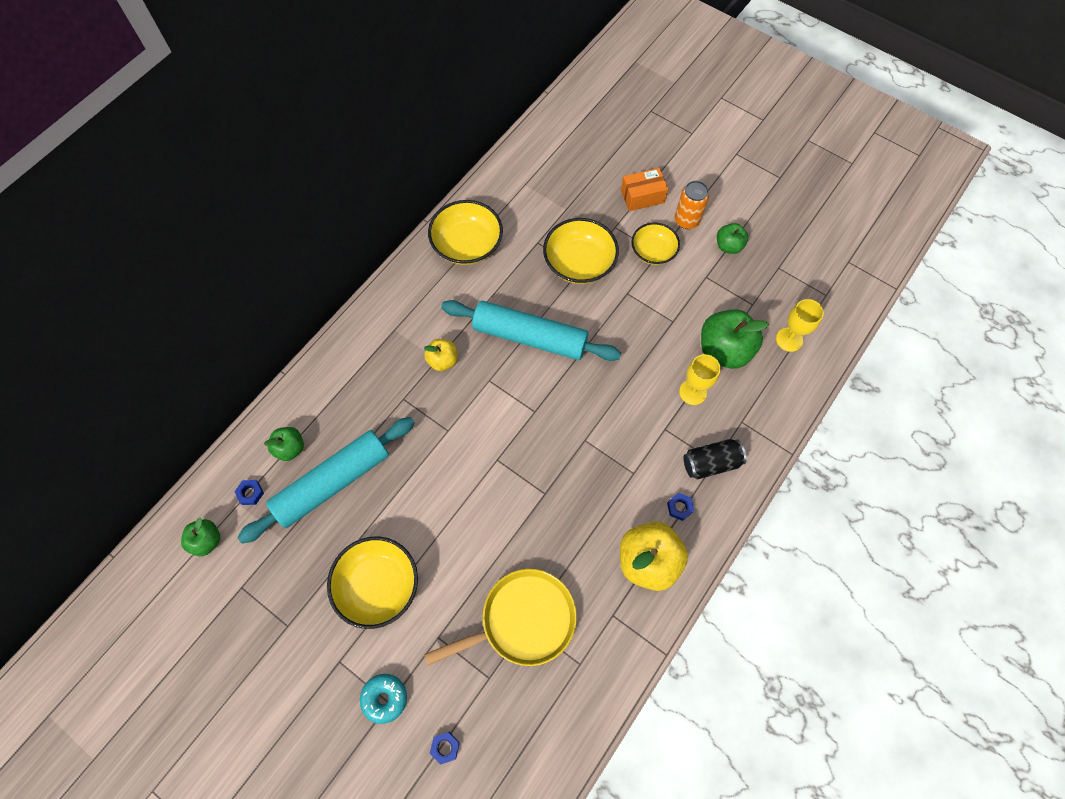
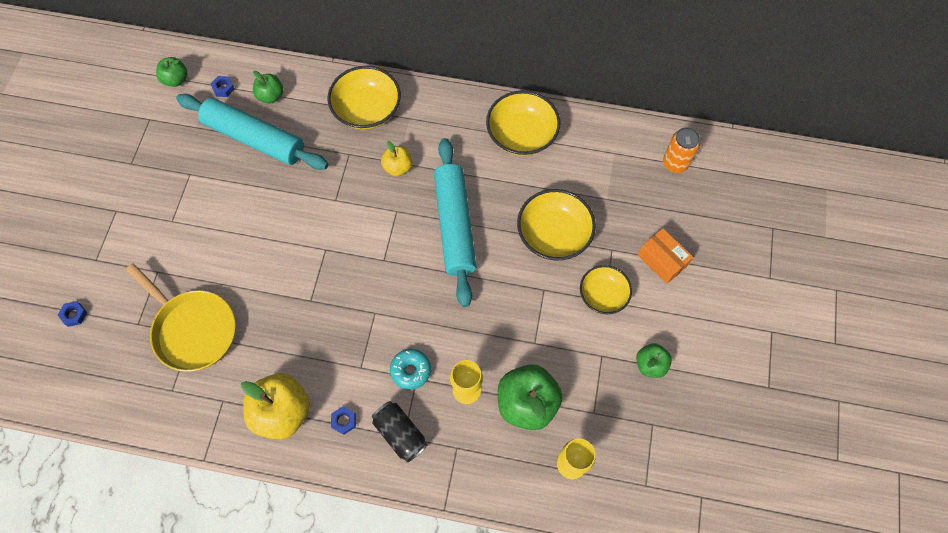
camera: 65 degrees right, 0 degrees up
yellow bowl [327,537,418,629] -> yellow bowl moved to [328,66,401,130]
turquoise donut [360,674,407,724] -> turquoise donut moved to [390,349,431,390]
orange can [675,181,709,229] -> orange can moved to [663,127,700,173]

